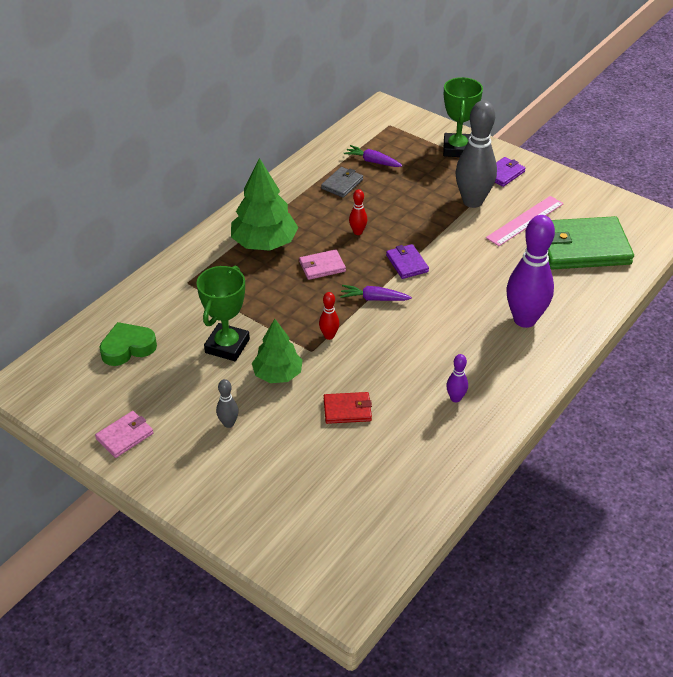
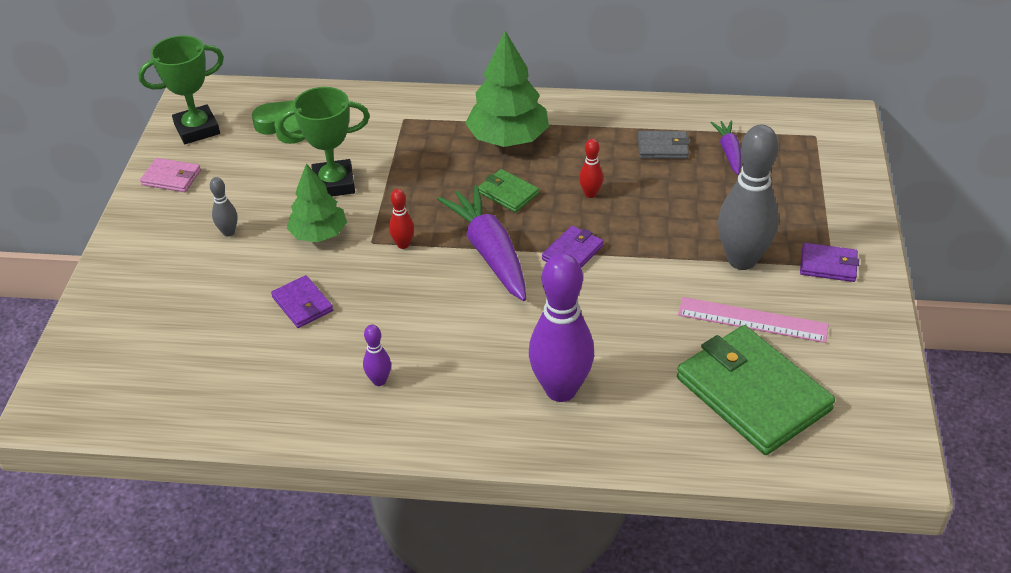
camera: 60 degrees right, 0 degrees up
pink wallet [299,249,346,280] -> green wallet [478,169,539,213]
red wallet [324,392,372,424] -> purple wallet [271,275,333,328]
purple carrot [340,285,412,301] -> purple carrot [437,185,526,301], size x1.89
green trophy [443,77,483,157] -> green trophy moved to [138,35,224,144]

